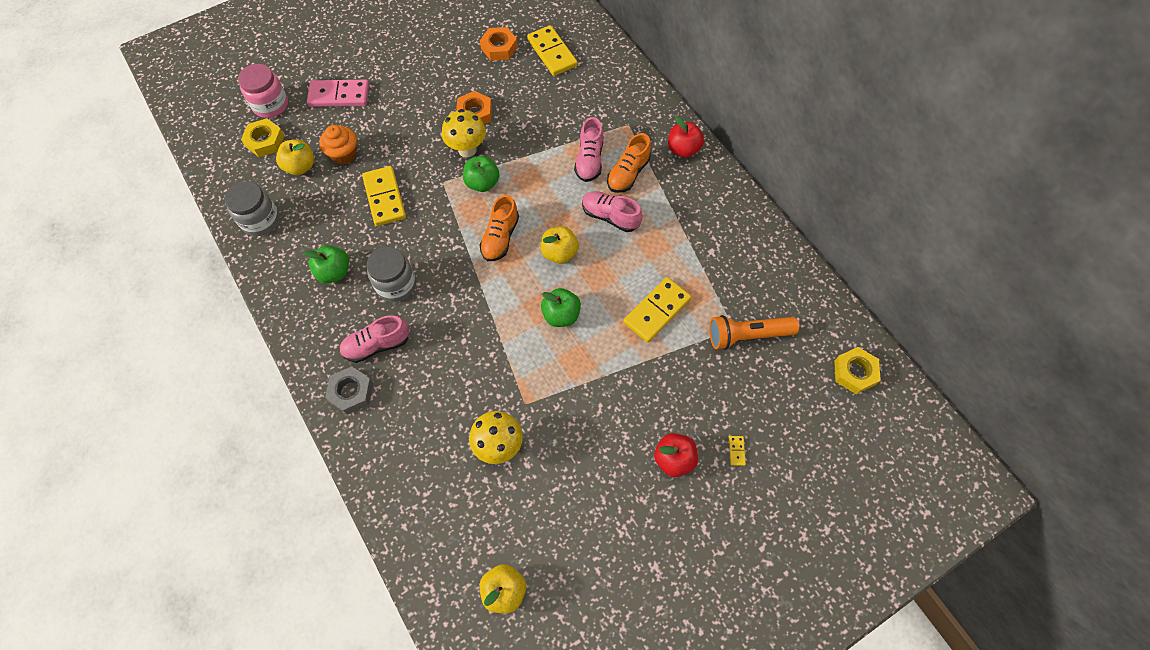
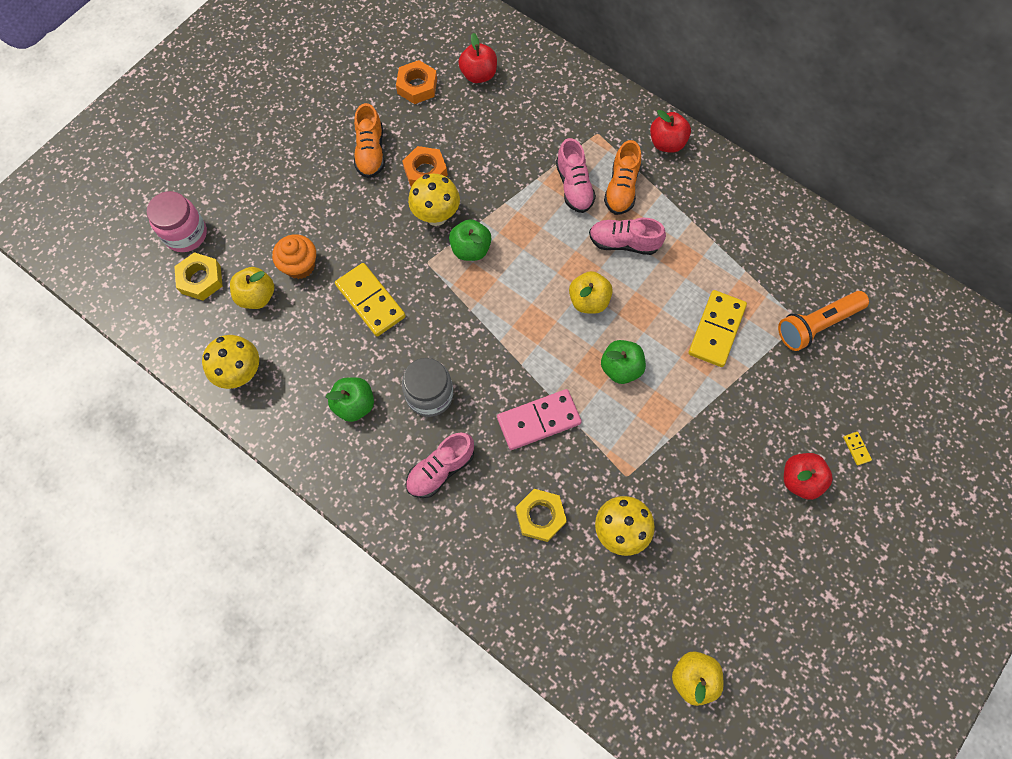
camera: 20 degrees left, 5 degrees up
grey jar [225,181,279,236] -> yellow mushroom [202,335,259,389]
pink domino [307,80,369,107] -> pink domino moved to [497,389,582,450]
grey nut [325,366,373,414] -> none
orange shoe [479,195,519,261] -> orange shoe moved to [354,103,385,178]
yellow domino [527,25,578,76] -> red apple [458,33,497,83]
yellow nut [834,347,881,394] -> yellow nut moved to [515,489,567,542]

